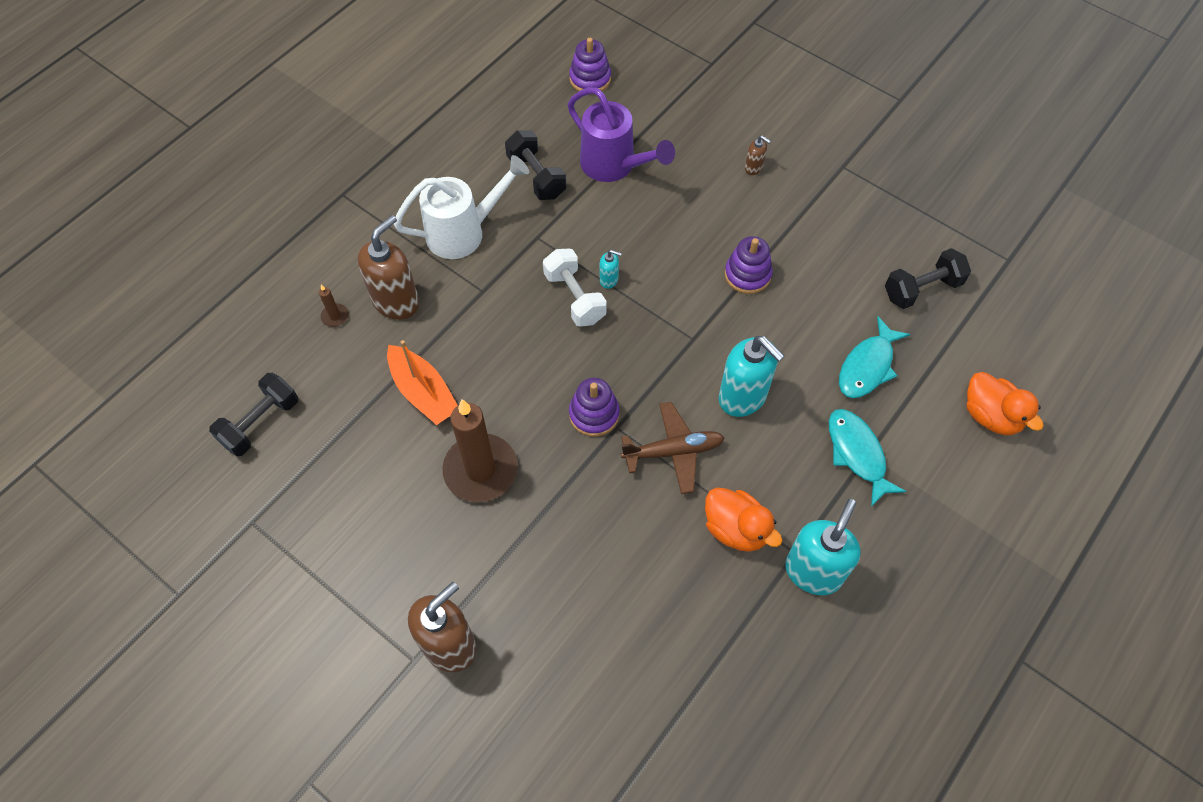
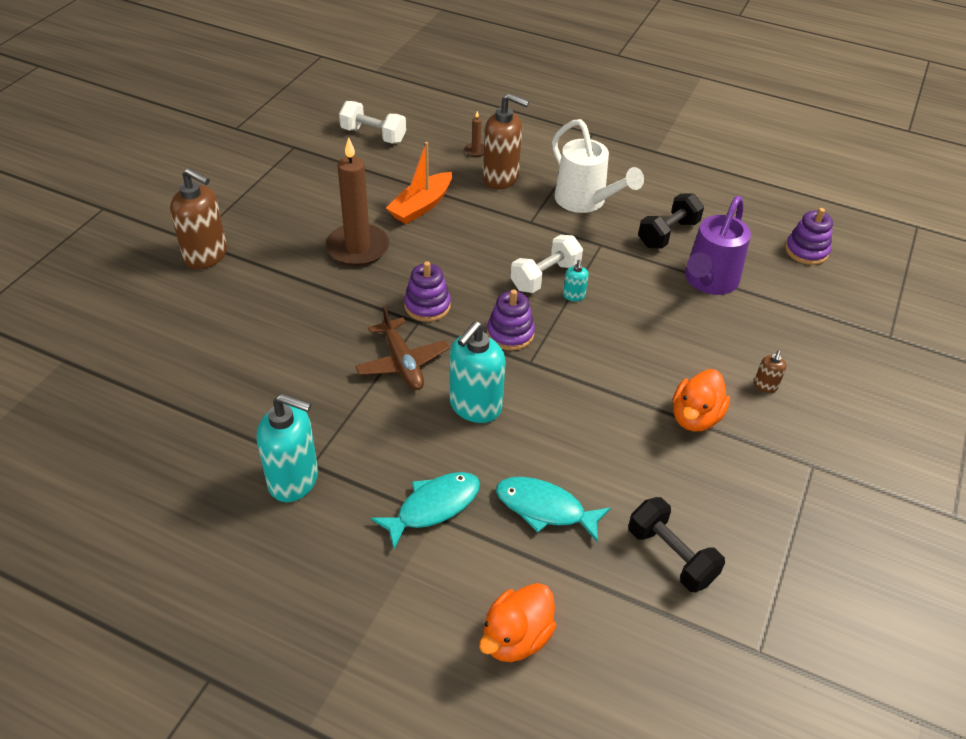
camera: 75 degrees right, 15 degrees down
black dumbbell [209,373,298,456] -> white dumbbell [339,101,406,143]
orange duck [705,488,783,552] -> orange duck moved to [673,369,730,432]
purple stacking toy [725,236,773,294] -> purple stacking toy moved to [487,289,535,351]

